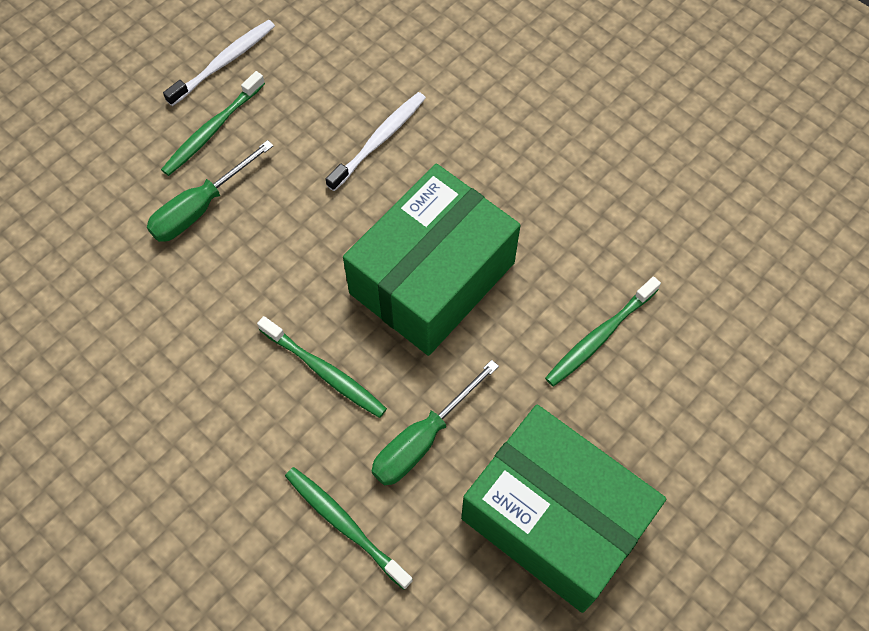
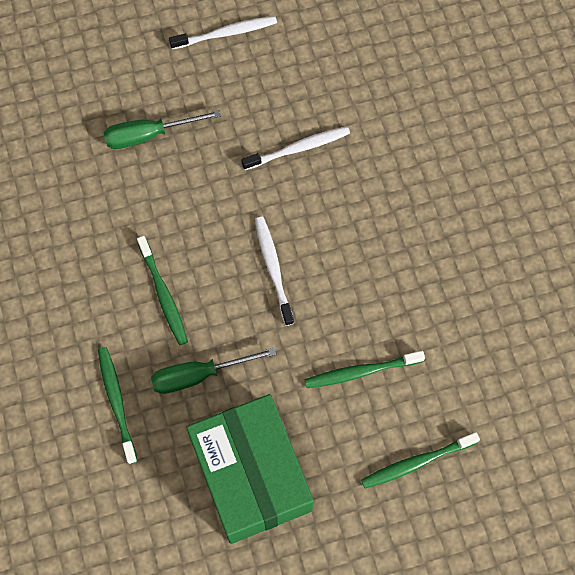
camera: 30 degrees right, 5 degrees up
green toothbrush [161,71,265,176] -> green toothbrush moved to [361,432,480,489]
green box [343,164,520,356] -> white toothbrush [255,217,294,326]

